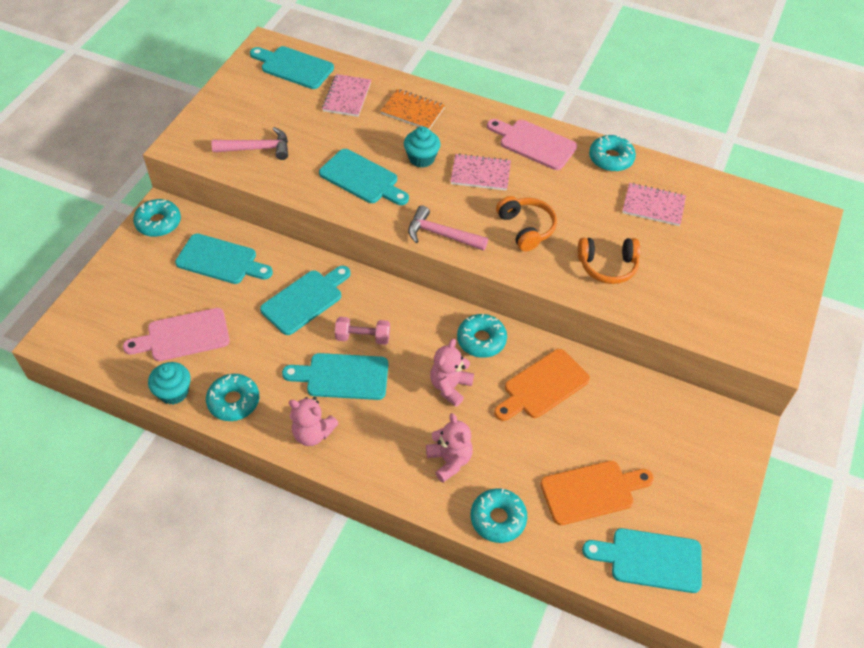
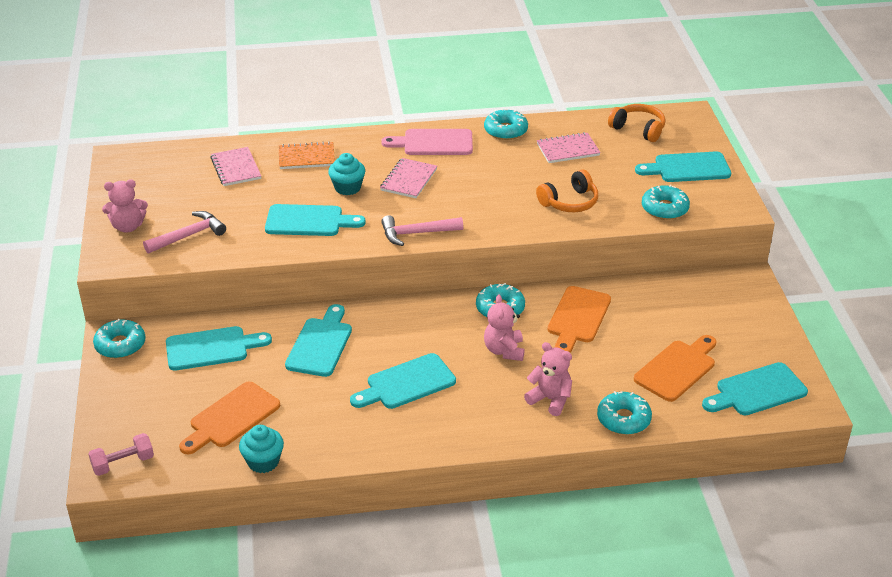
camera: 30 degrees left, 15 degrees down
pink cutting board [123,308,230,361] -> orange cutting board [179,382,280,455]
turquoise donut [206,374,259,421] -> turquoise donut moved to [642,185,690,220]
turquoise cutting board [250,46,334,89] -> turquoise cutting board moved to [635,151,731,182]
pink teddy bear [289,397,339,446] -> pink teddy bear moved to [102,179,148,232]
pink dumbbell [335,317,390,345] -> pink dumbbell moved to [88,433,154,476]
pink notebook [450,154,511,191] -> pink notebook turned 45 degrees counterclockwise [380,158,437,198]
orange headphones [496,196,557,251] -> orange headphones moved to [608,104,666,142]

